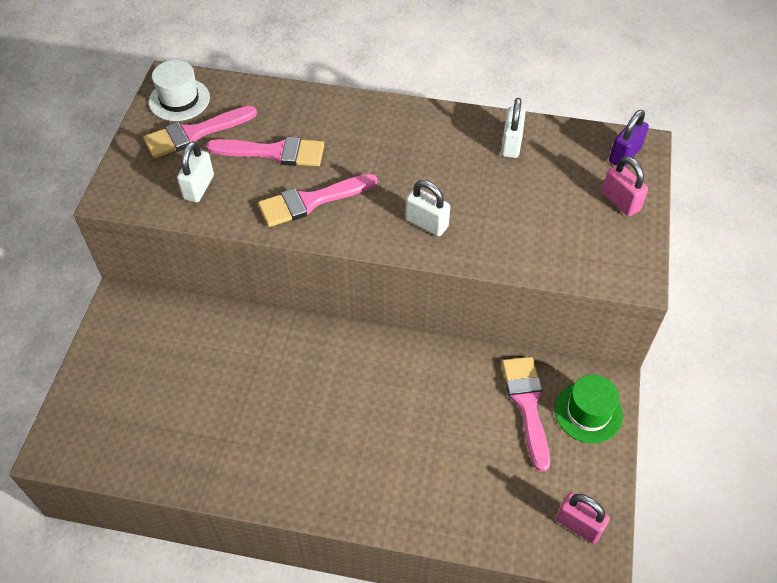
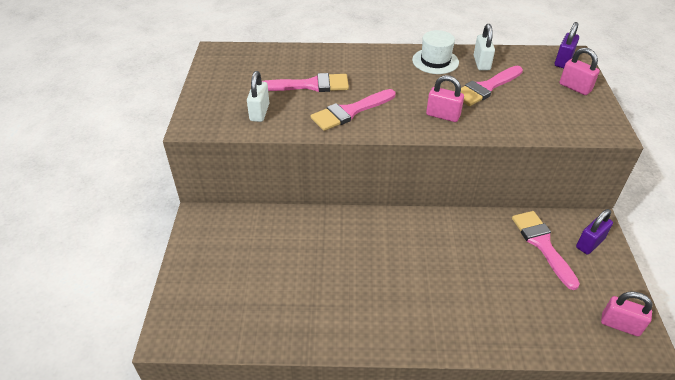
camera: 10 degrees left, 10 degrees down
pink brush [143,106,257,158] -> pink brush moved to [461,66,523,106]
white hat [149,60,210,121] -> white hat moved to [412,30,459,74]
white padlock [405,180,450,236] -> pink padlock [426,75,464,122]
green hat [555,375,623,443] -> purple padlock [576,209,613,254]

